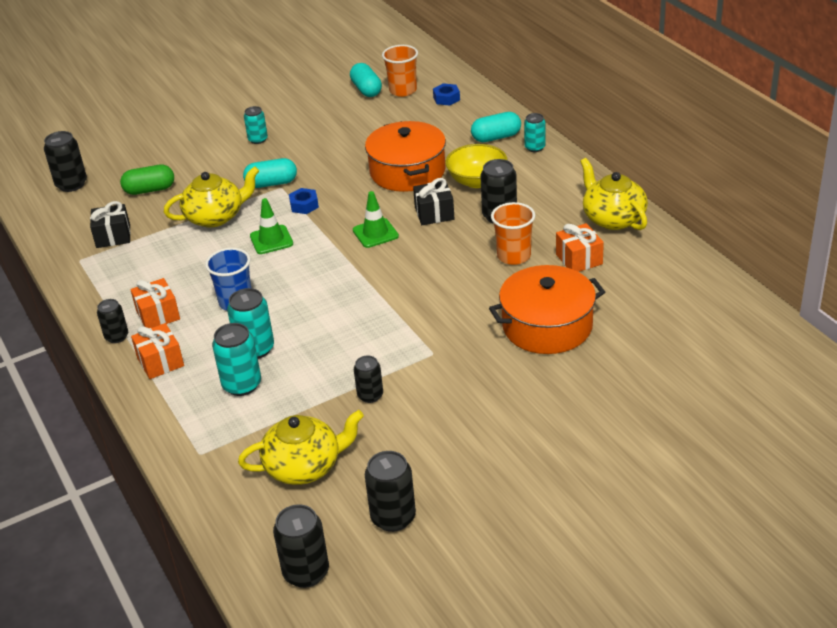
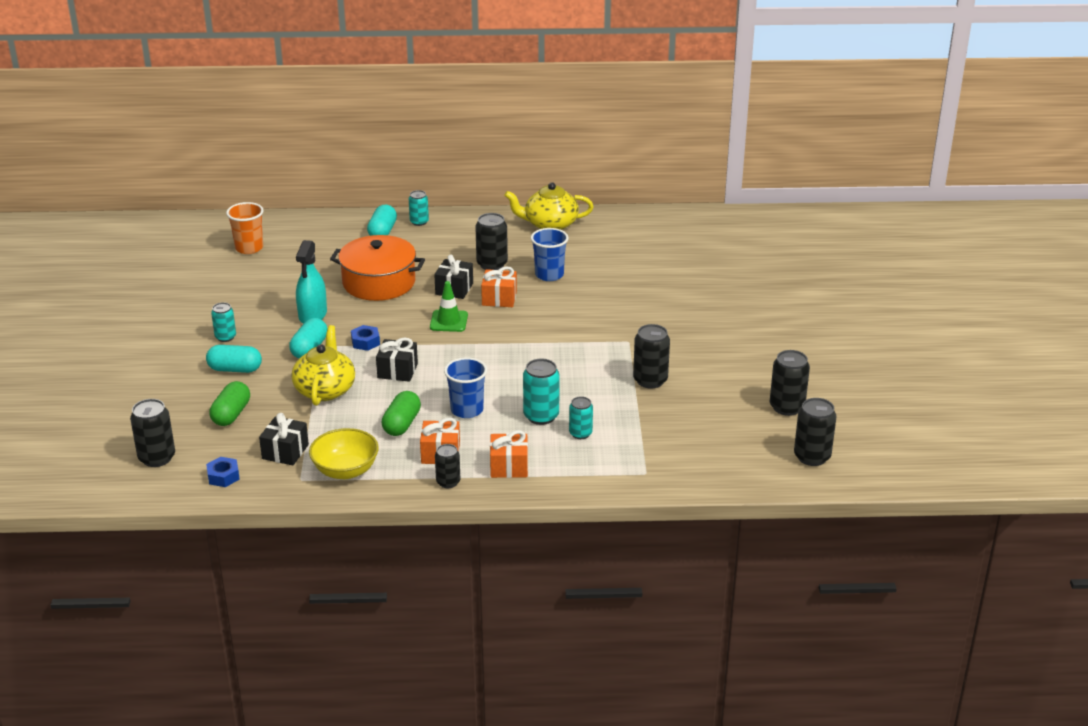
camera: 65 degrees left, 5 degrees down
turquoise can [212,323,261,396] -> turquoise can [569,396,593,439], size x0.64
yellow teapot [238,410,364,485] -> none
green traffic cone [250,198,293,254] -> black gift [376,337,418,382]
turquoise capsule [350,63,382,97] -> turquoise capsule moved to [206,345,262,373]
black can [354,356,383,403] -> black can [633,324,670,388], size x1.56
blue nut [433,83,460,106] -> blue nut moved to [206,457,240,487]
yellow bowl [445,144,507,188] -> yellow bowl moved to [309,428,379,479]
orange pot [489,265,605,354] -> none
orange cup [491,202,535,265] -> blue cup [531,228,569,281]
orange gift [556,223,604,272] -> orange gift moved to [481,266,517,307]
none -> turquoise spray bottle [296,240,327,324]
none -> green capsule [382,391,421,436]

